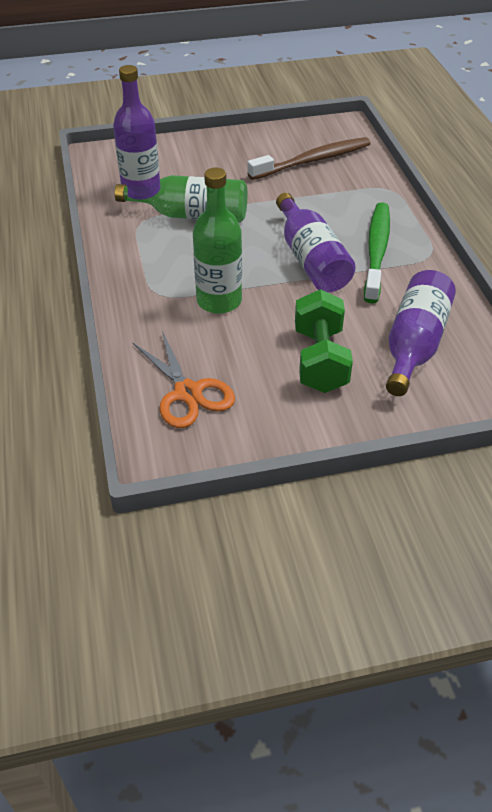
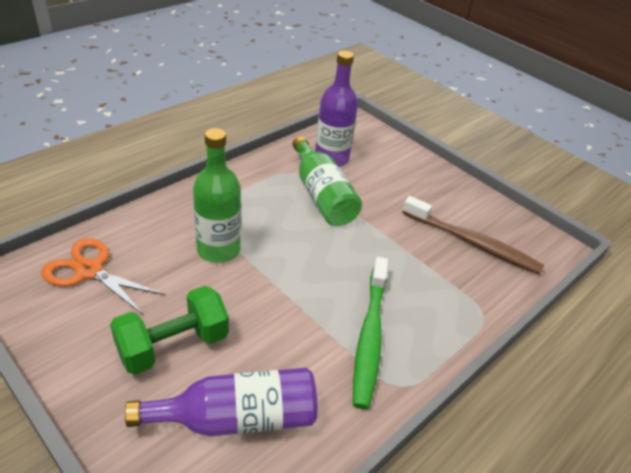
camera: 55 degrees right, 5 degrees down
orange scissors [132,331,235,428] -> orange scissors turned 90 degrees clockwise [41,238,166,315]
purple bottle [276,193,356,292] -> none
green toothbrush [364,202,390,303] -> green toothbrush turned 120 degrees clockwise [353,257,388,409]

